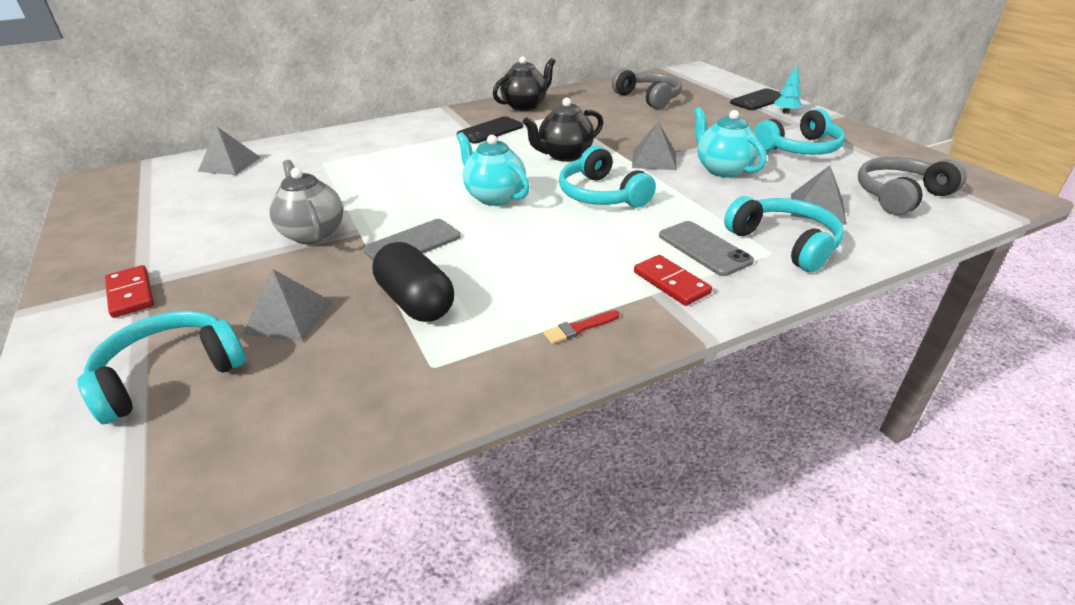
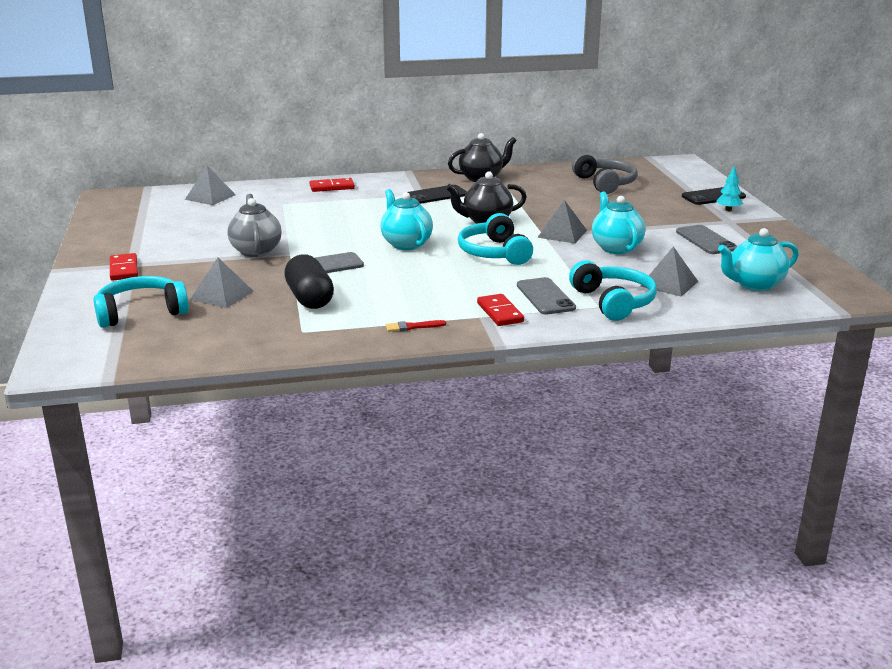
camera: 15 degrees right, 10 degrees down
turquoise headphones [754,109,845,155] -> grey phone [676,225,737,254]
grey headphones [858,157,967,215] -> turquoise teapot [718,228,799,291]
none -> red domino [309,178,355,192]

